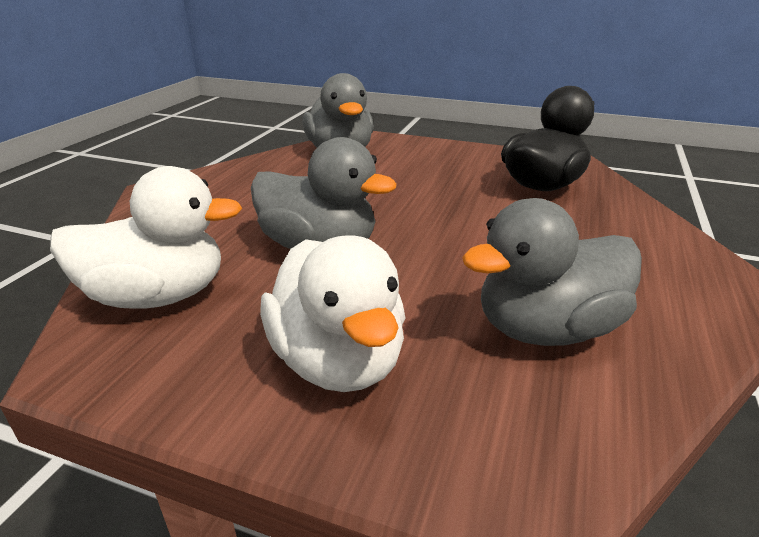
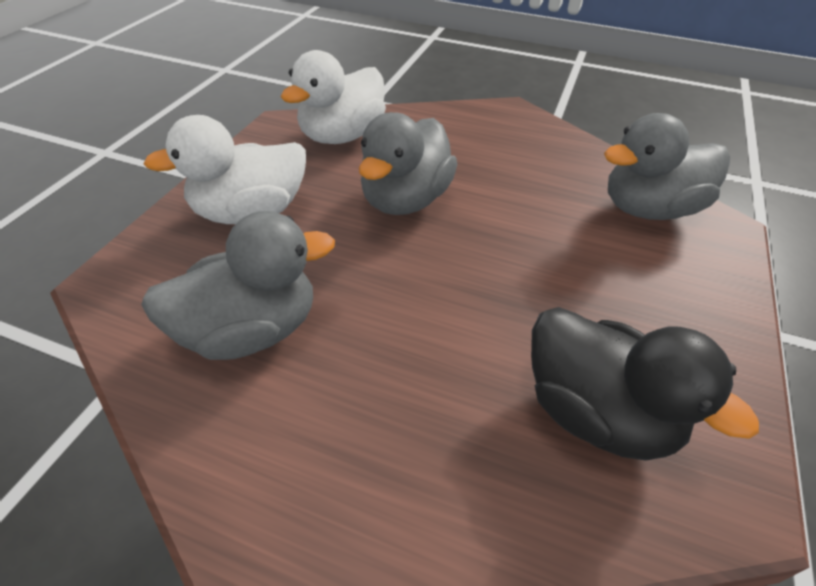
camera: 90 degrees right, 15 degrees up
white duck [50,166,242,309] -> white duck turned 45 degrees clockwise [280,50,386,144]
grey duck [462,198,642,346] -> grey duck turned 90 degrees clockwise [141,211,335,360]

